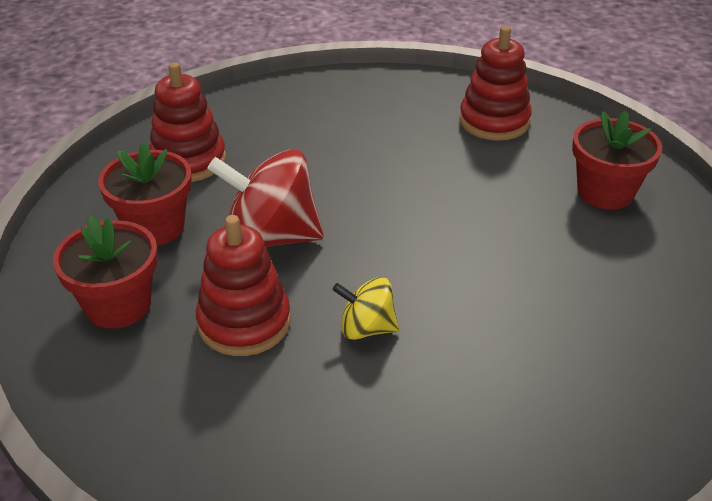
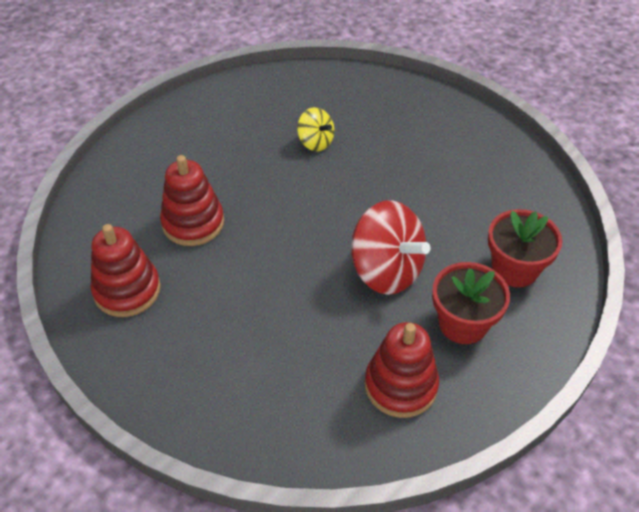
camera: 145 degrees left, 10 degrees up
red stacking toy [196,215,291,356] -> red stacking toy moved to [160,155,224,246]
yellow spinning top [332,277,399,340] -> yellow spinning top moved to [297,107,334,151]
red flower pot [572,111,662,210] -> none

